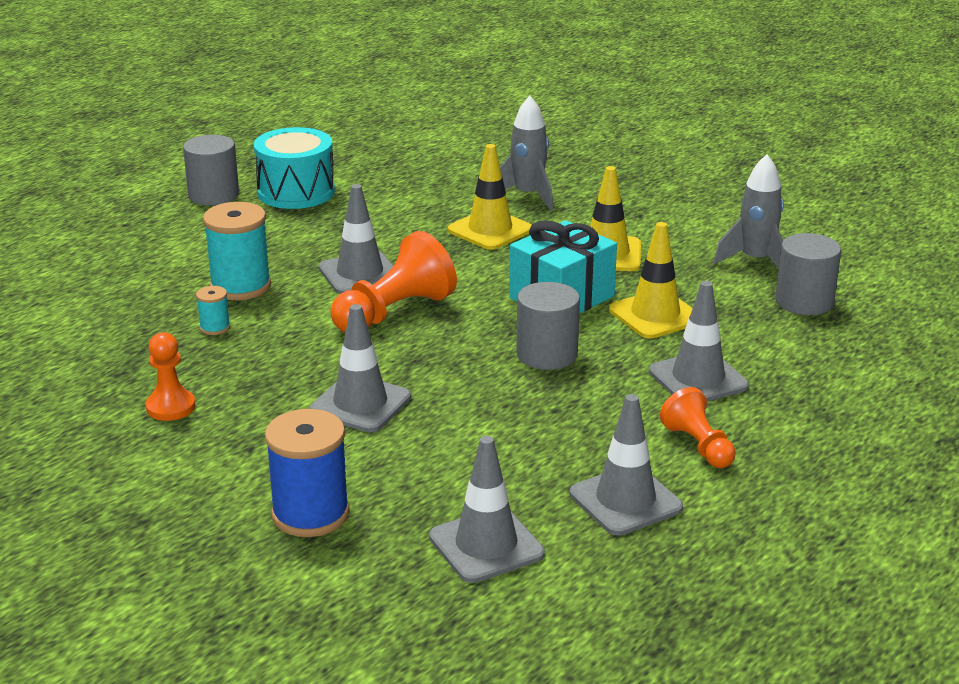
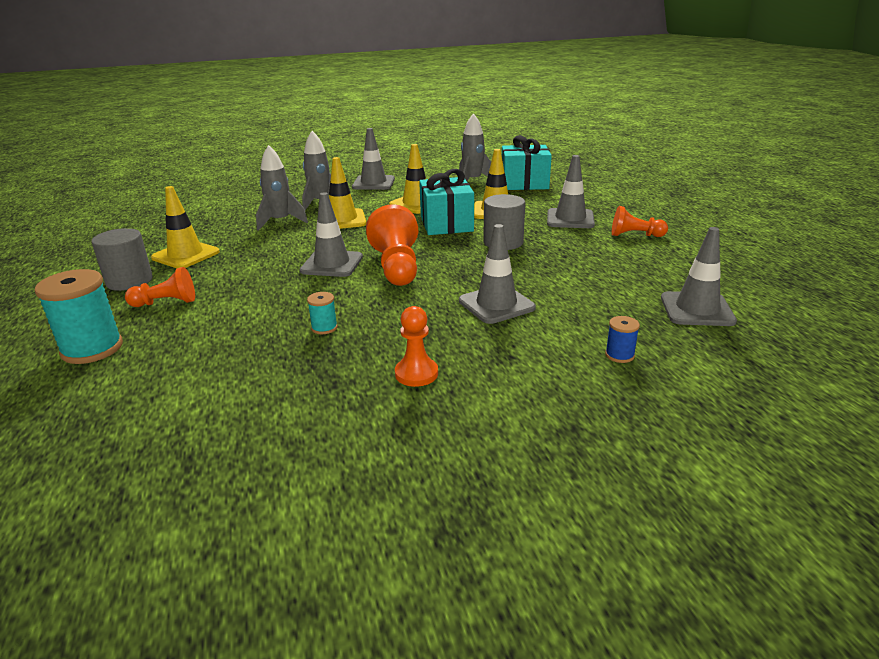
camera: 55 degrees left, 0 degrees up
turquoise spool [203,202,271,300] -> turquoise spool moved to [35,269,123,364]
turquoise drum [254,127,335,209] -> yellow traffic cone [151,186,220,268]
blue spool [265,409,350,537] -> blue spool [605,316,640,363], size x0.48
grey traffic cone [570,394,683,535] -> grey traffic cone moved to [352,128,395,190]
grey cylinder [776,233,841,315] -> turquoise gift [502,135,552,190]
none -> orange pawn [125,267,195,307]
none -> grey rocket [256,145,308,231]

